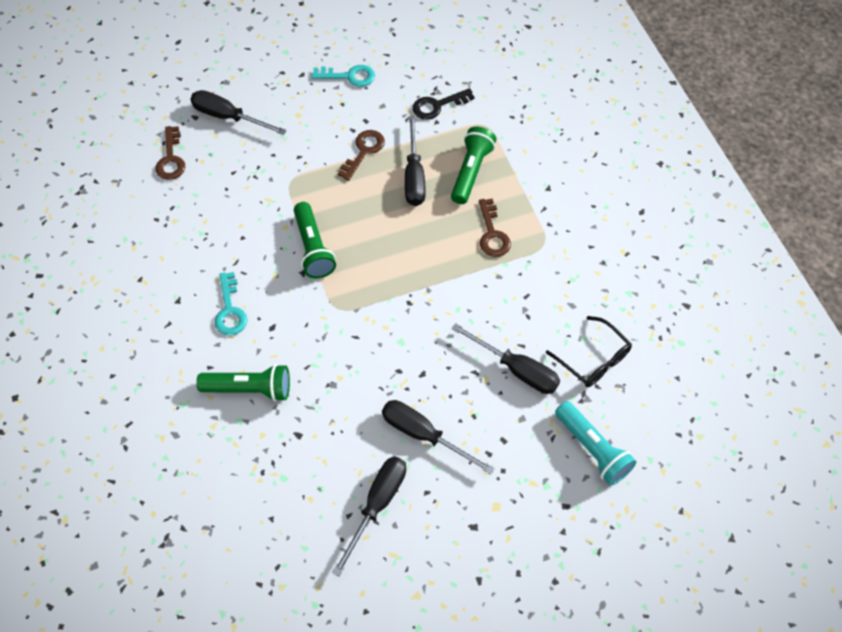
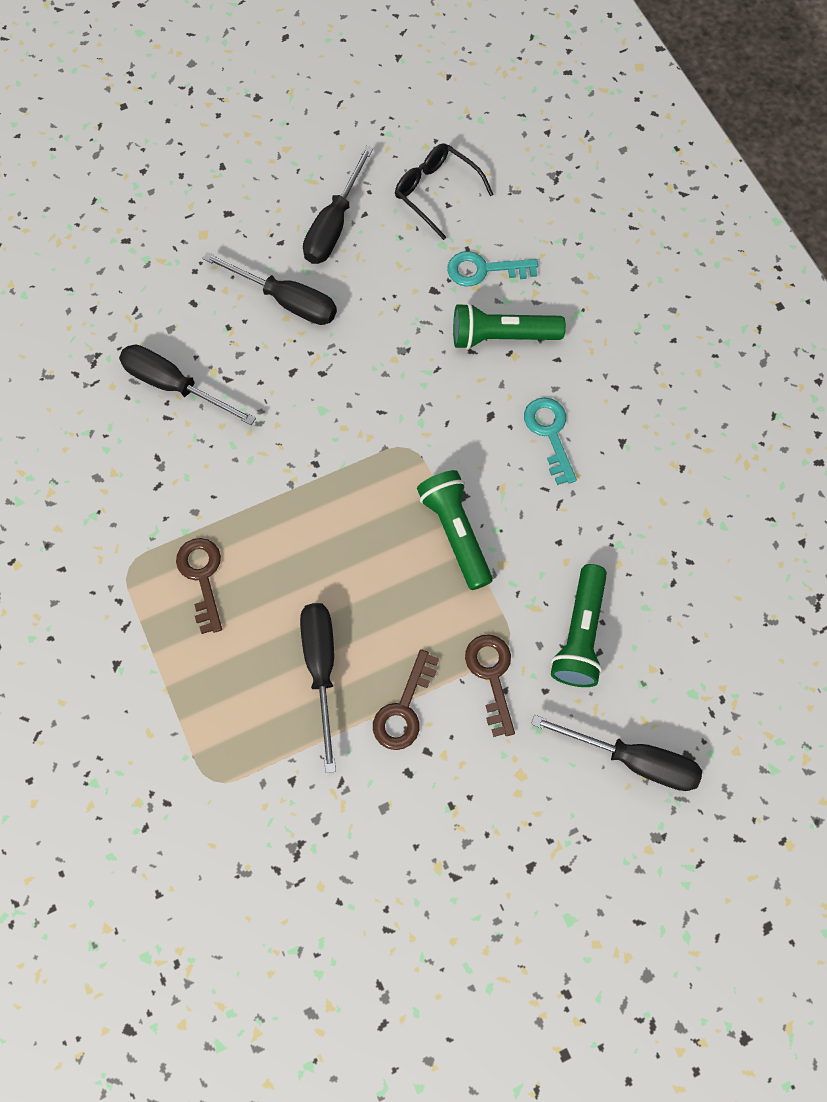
camera: 175 degrees right, 10 degrees up
brown key [155,126,185,180] -> brown key moved to [465,634,515,737]
turquoise key [311,65,375,87] -> turquoise key moved to [447,251,538,287]
black key [412,88,475,120] -> none
green flashlight [451,126,496,204] -> green flashlight moved to [551,564,607,687]
black glasses [546,316,632,387] -> black glasses moved to [395,143,494,240]
turquoise flashlight [555,401,637,486] -> none

